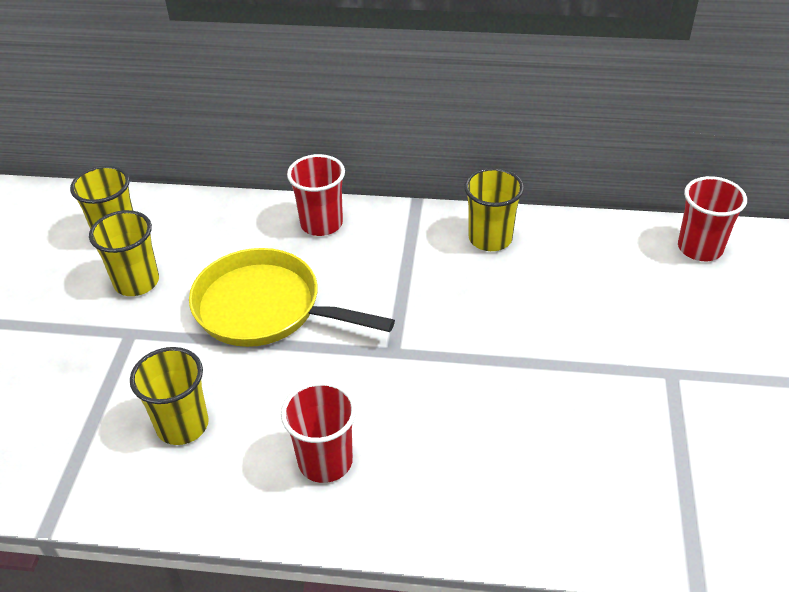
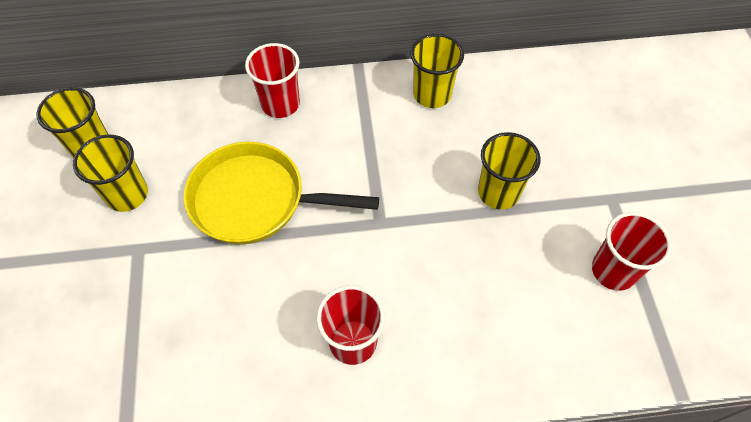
camera: 15 degrees left, 15 degrees up
yellow cup [130,347,209,445] -> yellow cup moved to [478,132,540,210]
red cup [678,176,747,261] -> red cup moved to [592,212,672,291]

